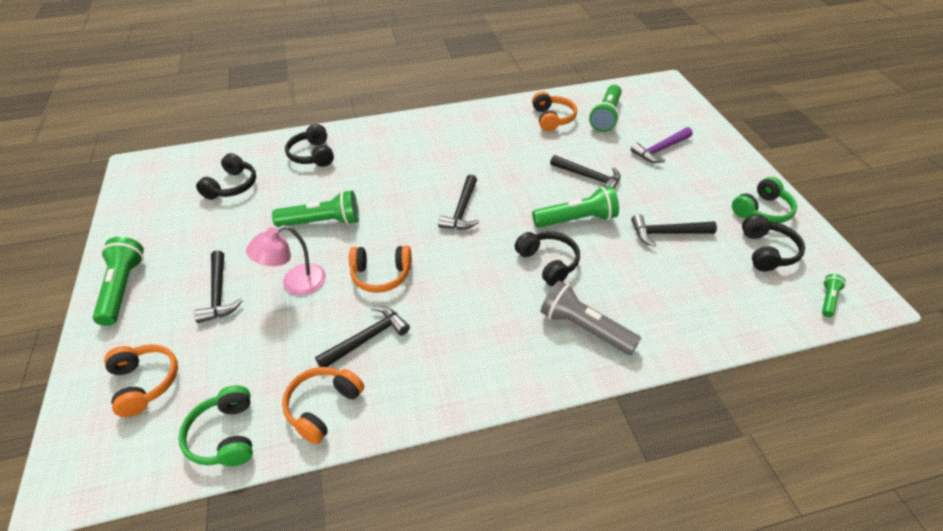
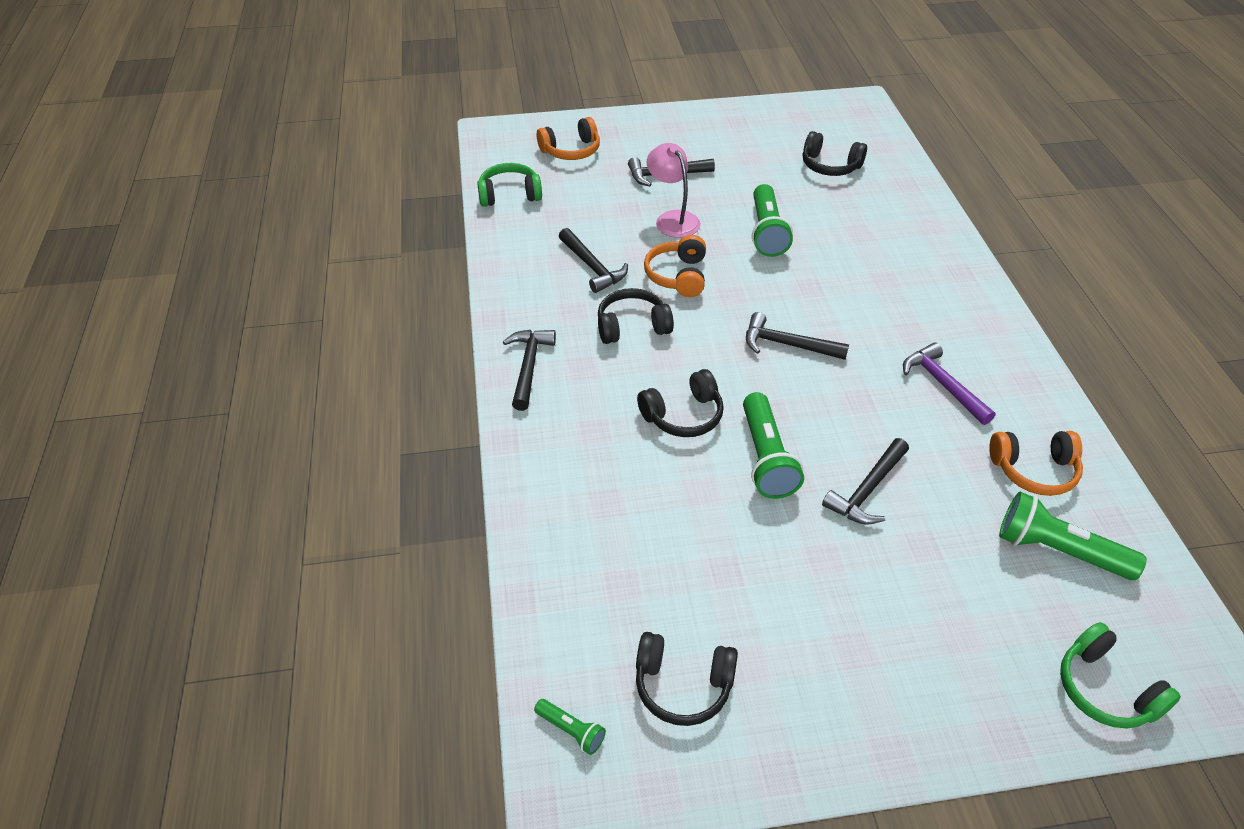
camera: 95 degrees right, 0 degrees up
green flashlight [93,237,144,326] -> none
orange headphones [282,367,364,444] -> none
black headphones [285,124,334,167] -> black headphones moved to [598,288,674,344]
grey flashlight [541,281,641,355] -> none
purple hammer [631,127,693,163] -> purple hammer moved to [903,342,995,425]
black hammer [631,214,717,247] -> black hammer moved to [503,330,556,411]
green headphones [732,177,797,223] -> green headphones moved to [1060,622,1181,728]

